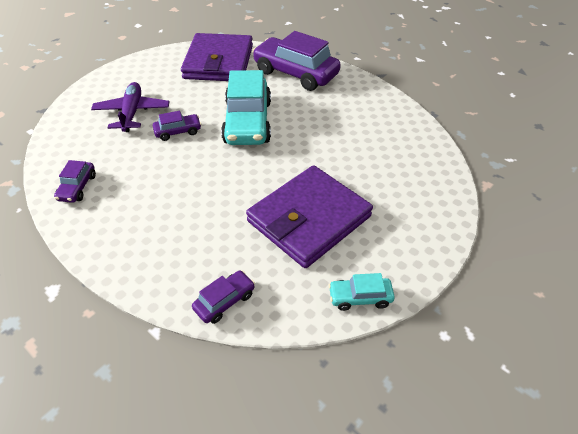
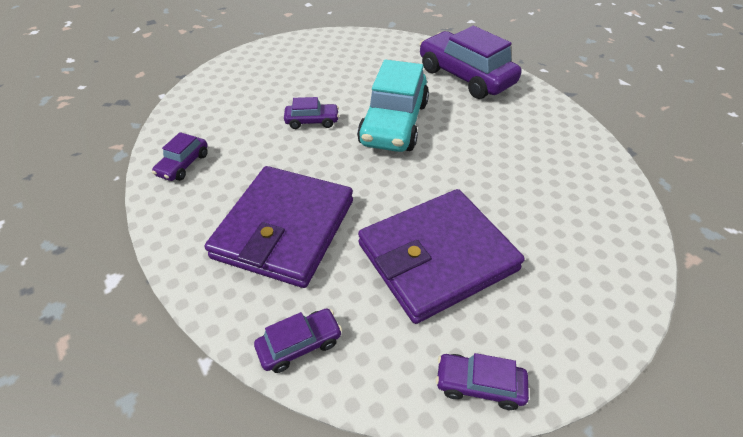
camera: 15 degrees right, 0 degrees up
purple plane [91,82,169,132] -> none
purple wallet [181,33,253,81] -> purple wallet moved to [205,166,353,288]
turquoise car [328,273,395,311] -> purple car [436,353,529,410]

